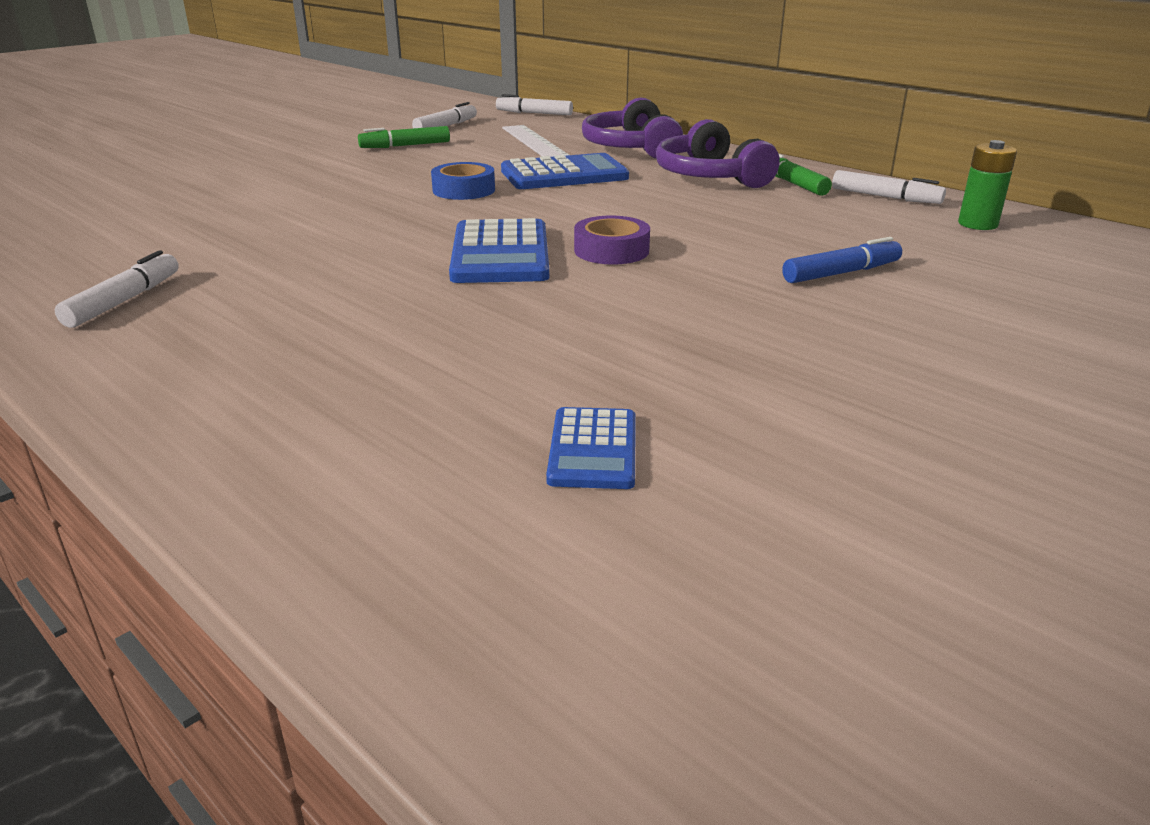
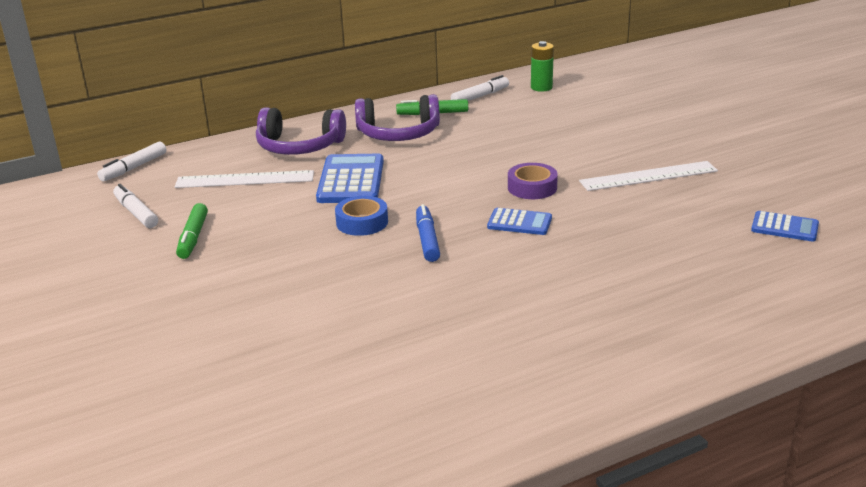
camera: 70 degrees left, 0 degrees up
white marker [55,250,179,328] -> none
blue calculator [449,218,549,283] -> blue calculator [487,208,552,235], size x0.58
blue marker [782,237,902,283] -> blue marker moved to [416,204,440,262]
none -> white ruler [579,161,718,191]

